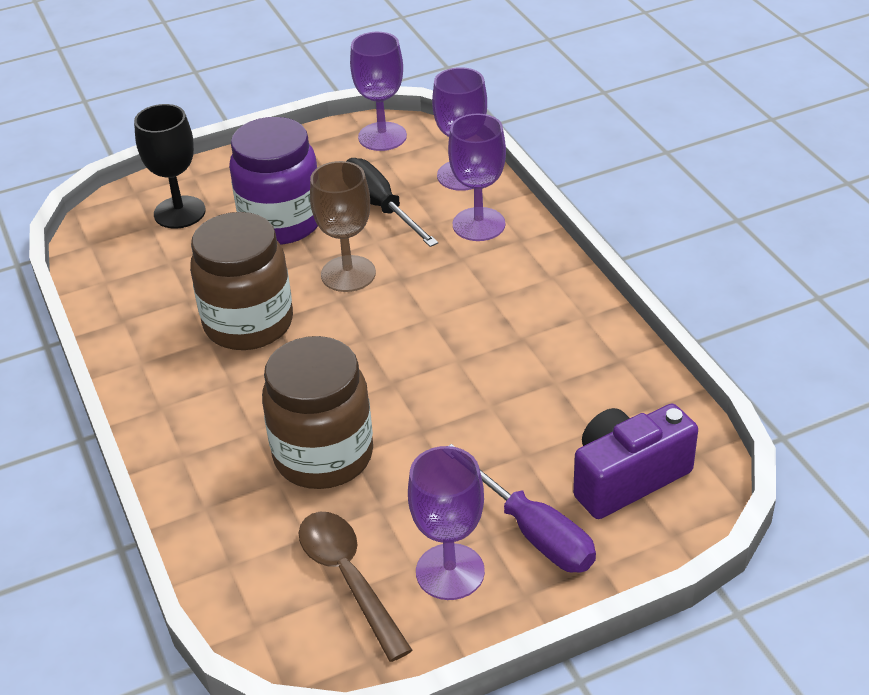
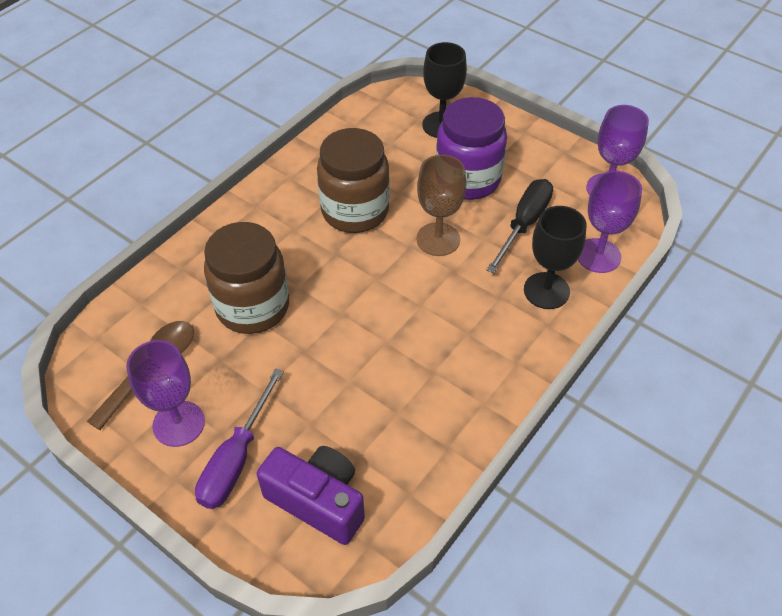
camera: 60 degrees right, 10 degrees up
purple goblet [448,114,506,241] -> black goblet [524,206,586,309]

